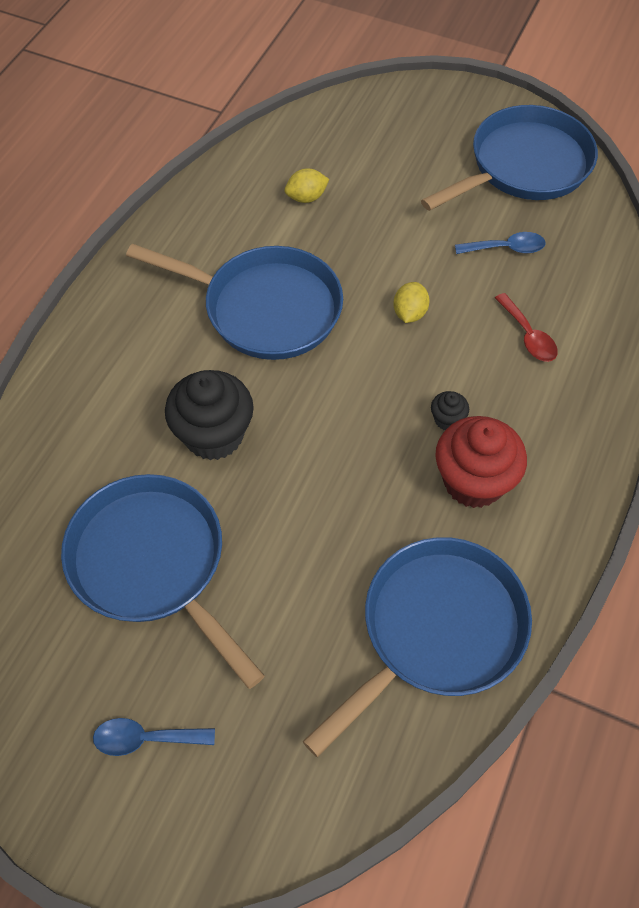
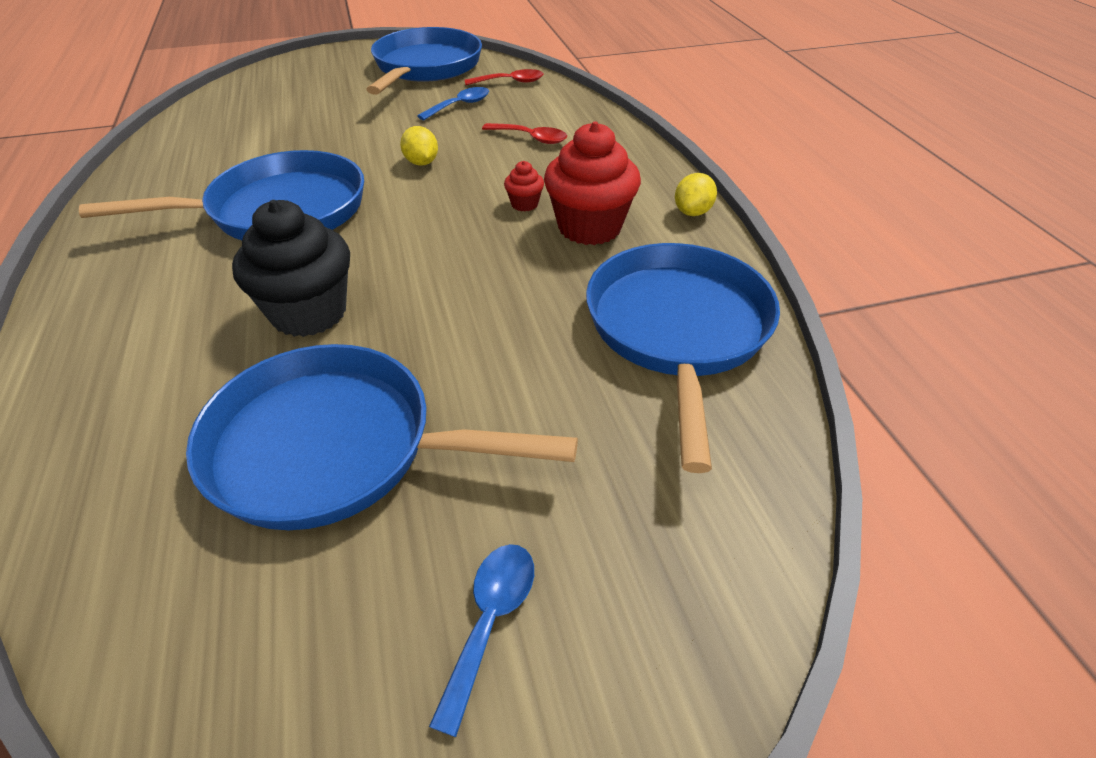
camera: 40 degrees left, 15 degrees down
blue spoon [93,718,215,756] -> blue spoon turned 150 degrees clockwise [429,544,534,737]
yellow lemon [284,169,329,203] -> yellow lemon moved to [675,173,717,216]
black cupcake [431,391,469,430] -> red cupcake [504,161,544,211]
none -> red spoon [465,69,544,85]

